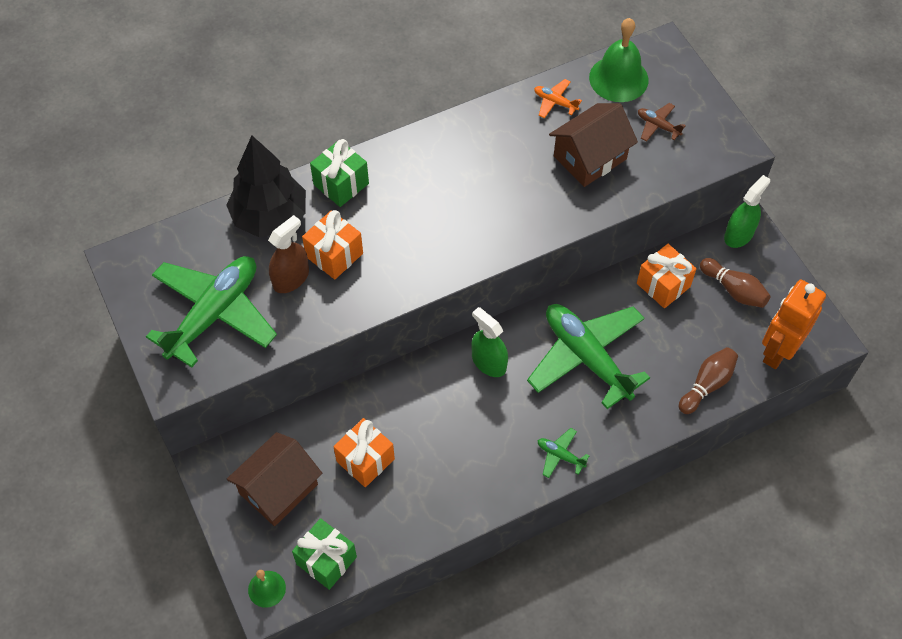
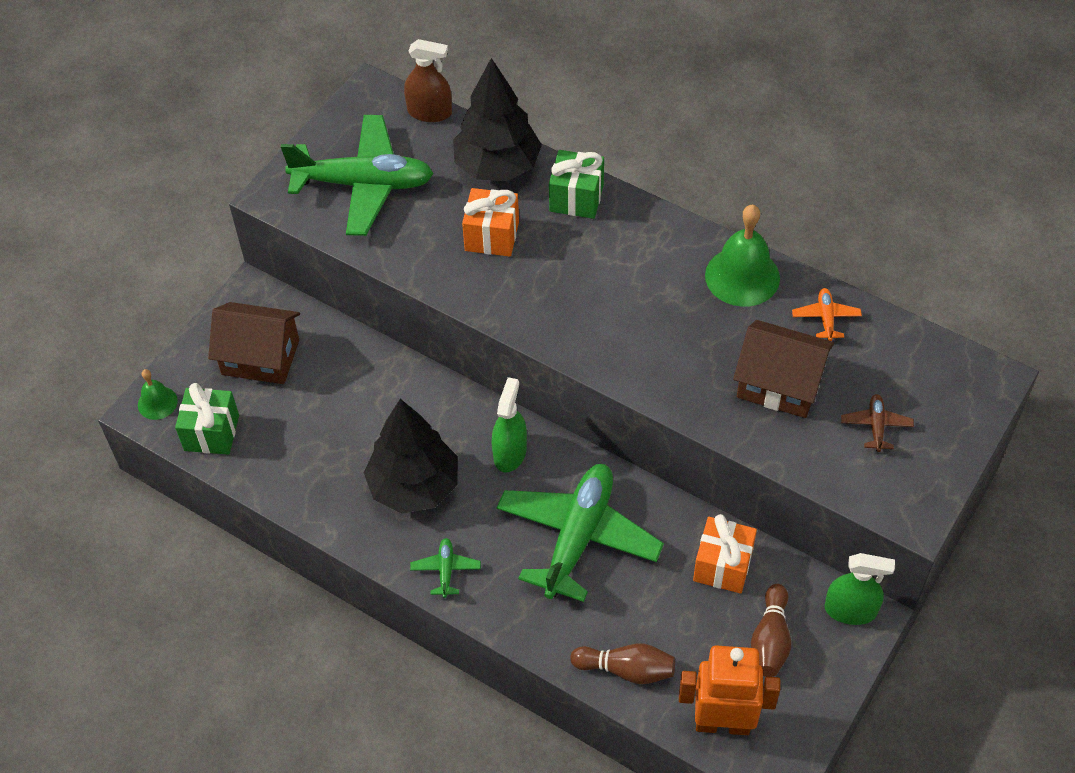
camera: 60 degrees right, 5 degrees down
brown spray bottle [268,215,309,293] -> brown spray bottle moved to [404,39,452,122]
orange gift [333,418,395,487] -> none
green bell [589,18,648,102] -> green bell moved to [705,205,780,307]
none -> black tree [364,399,458,514]

